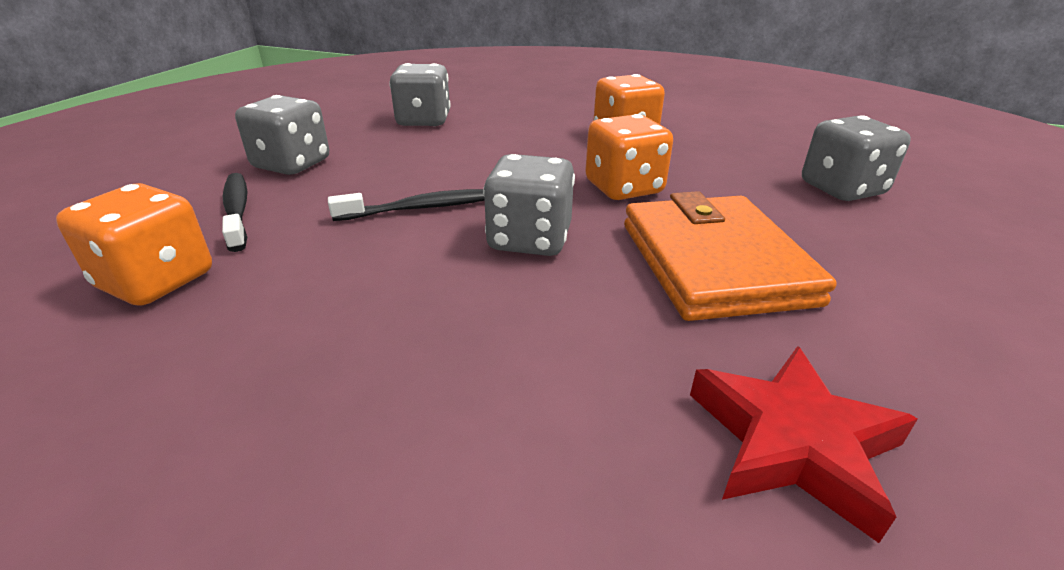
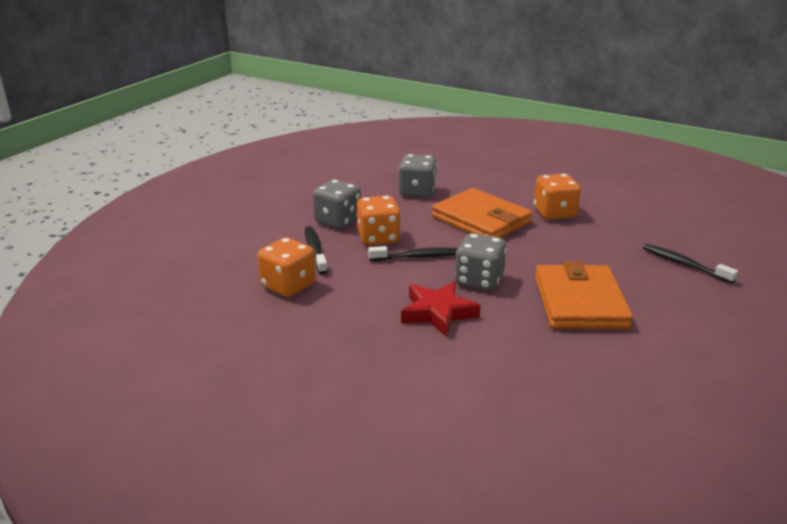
camera: 10 degrees right, 5 degrees down
orange dice [585,114,673,200] -> orange dice moved to [357,195,401,245]
red star [690,346,918,543] -> red star moved to [401,281,481,337]
grey dice [802,115,911,201] -> black toothbrush [643,244,738,284]
none -> orange wallet [432,188,532,238]

